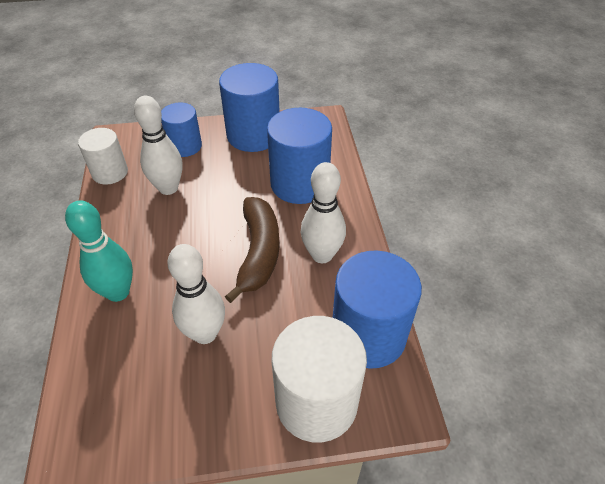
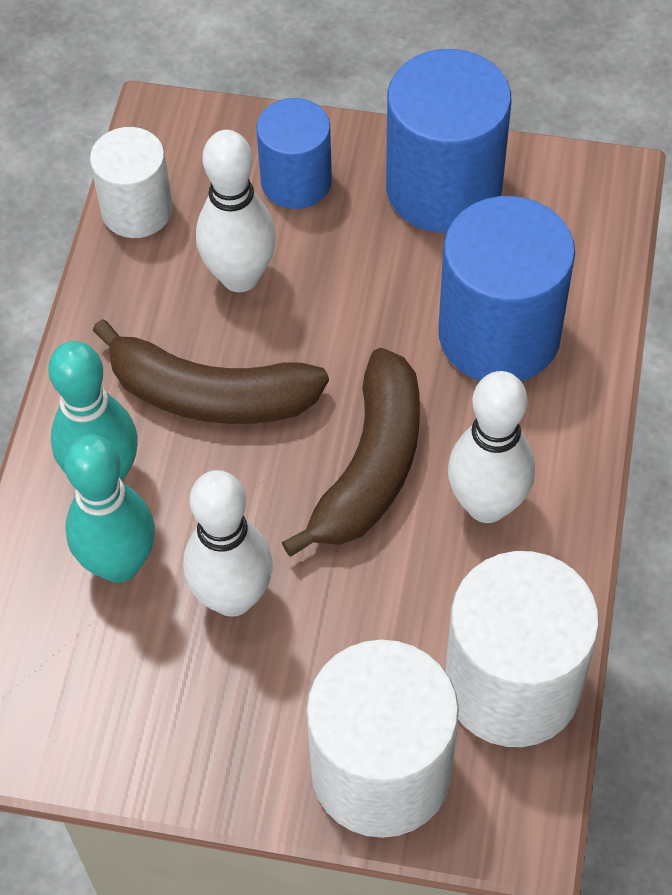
camera: 20 degrees right, 10 degrees up
blue cylinder [333,250,422,369] -> white cylinder [445,551,599,747]
none -> turquoise bowling pin [64,434,155,583]
none -> brown banana [92,319,329,424]

